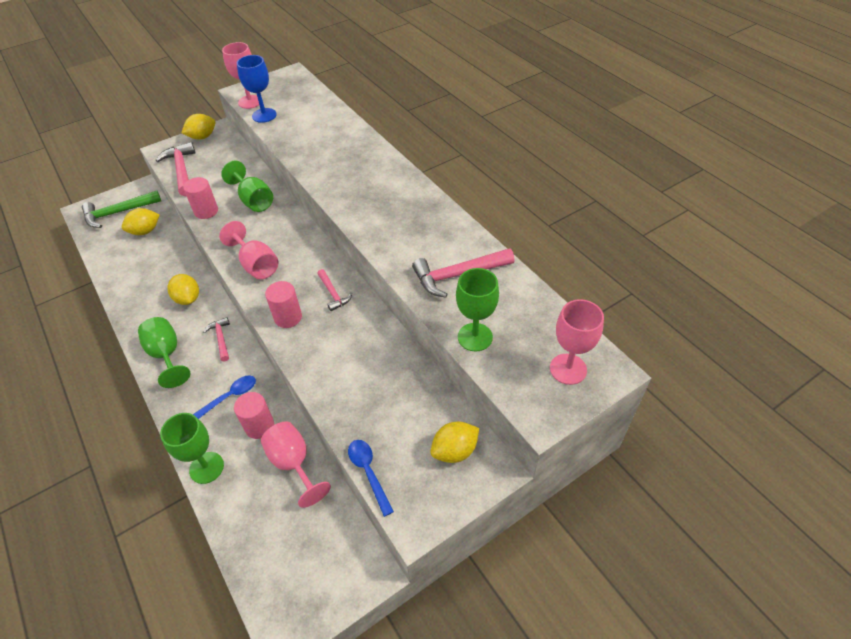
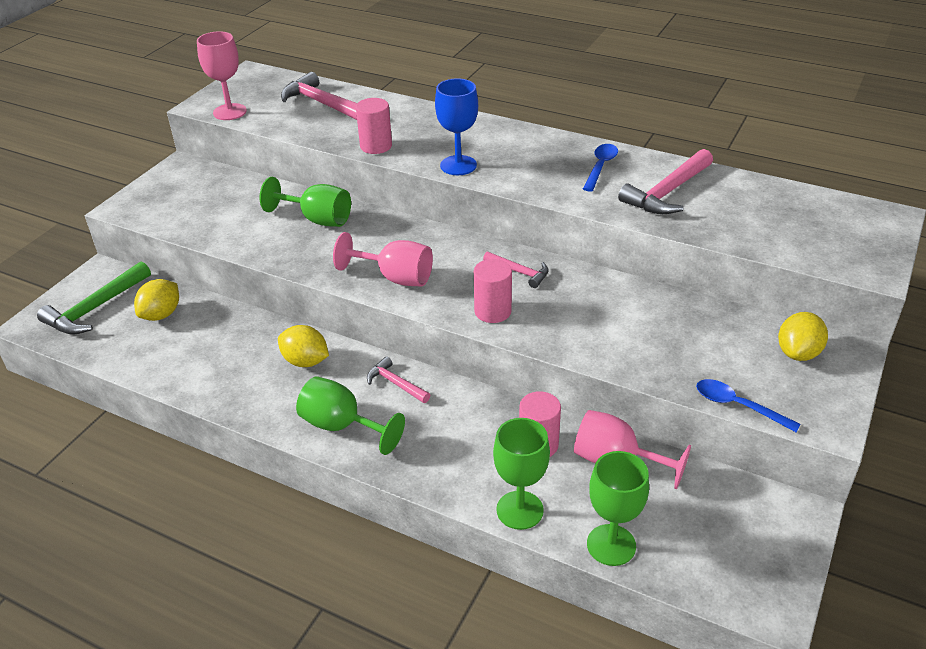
camera: 30 degrees left, 10 degrees down
pink hammer [156,142,195,196] -> pink hammer moved to [281,72,357,120]
yellow lemon [182,114,215,140] -> none
pink cylinder [183,177,218,219] -> pink cylinder moved to [356,98,392,154]
blue spoon [193,376,256,419] -> blue spoon moved to [583,144,618,192]
blue goblet [237,55,277,123] -> blue goblet moved to [435,78,478,175]
green goblet [456,268,499,351] -> green goblet moved to [587,451,649,566]
pink goblet [550,299,604,385] -> none

